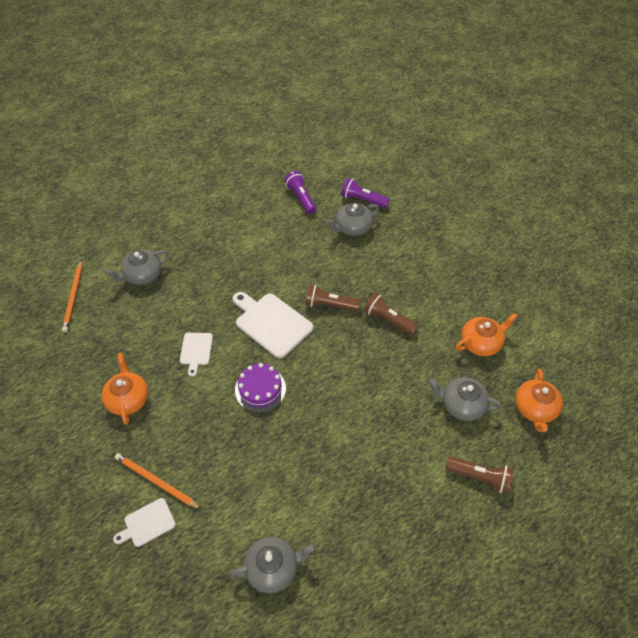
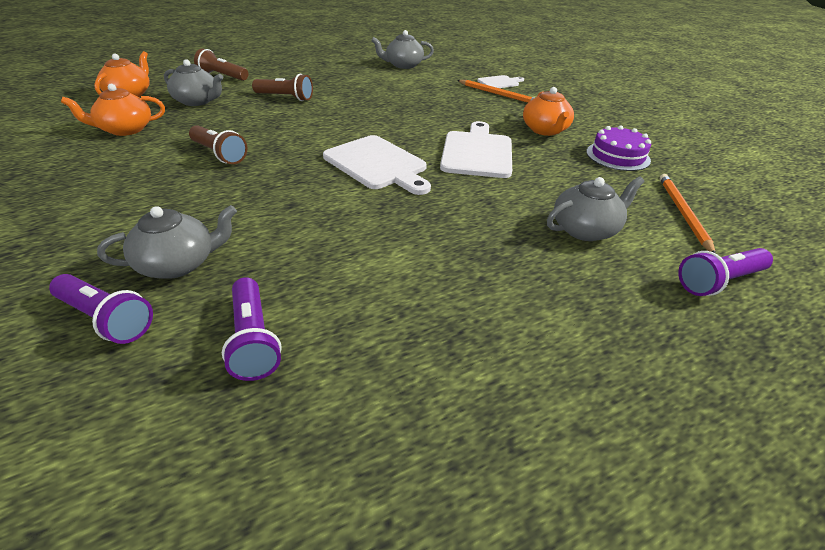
camera: 175 degrees left, 15 degrees down
white cutting board [180,333,213,377] -> white cutting board [440,121,512,178], size x1.82
purple cake [235,363,286,412] -> purple cake moved to [586,125,651,171]
brown flashlight [305,284,361,311] -> brown flashlight moved to [252,74,313,101]
none -> purple flashlight [678,248,773,296]

